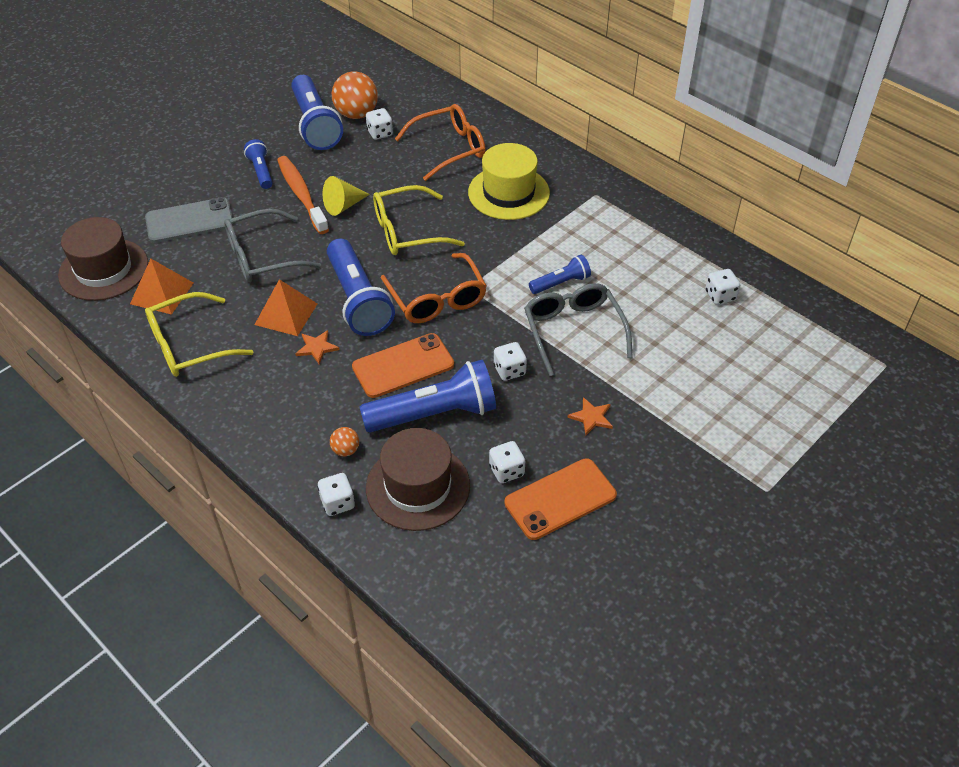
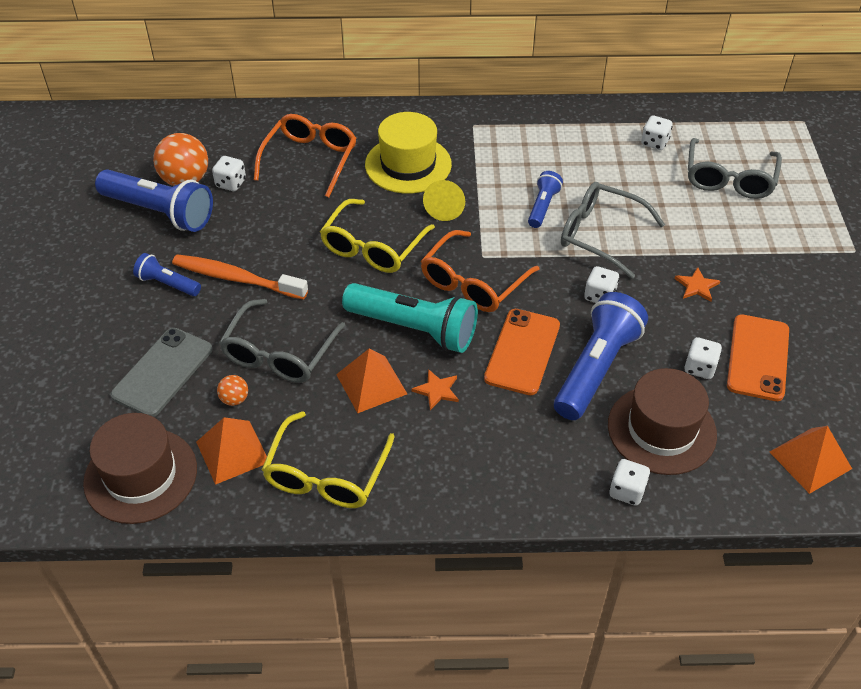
camera: 45 degrees left, 0 degrees up
yellow cone [323,176,370,216] -> yellow cone moved to [423,180,465,221]
blue flashlight [327,238,395,336] -> turquoise flashlight [342,283,478,353]
orange ball [330,427,359,456] -> orange ball moved to [217,375,248,406]
orange glasses [381,253,487,323] -> orange glasses turned 105 degrees clockwise [421,230,540,312]
none -> grey glasses [688,138,782,199]
none -> orange pyramid [770,426,852,494]

